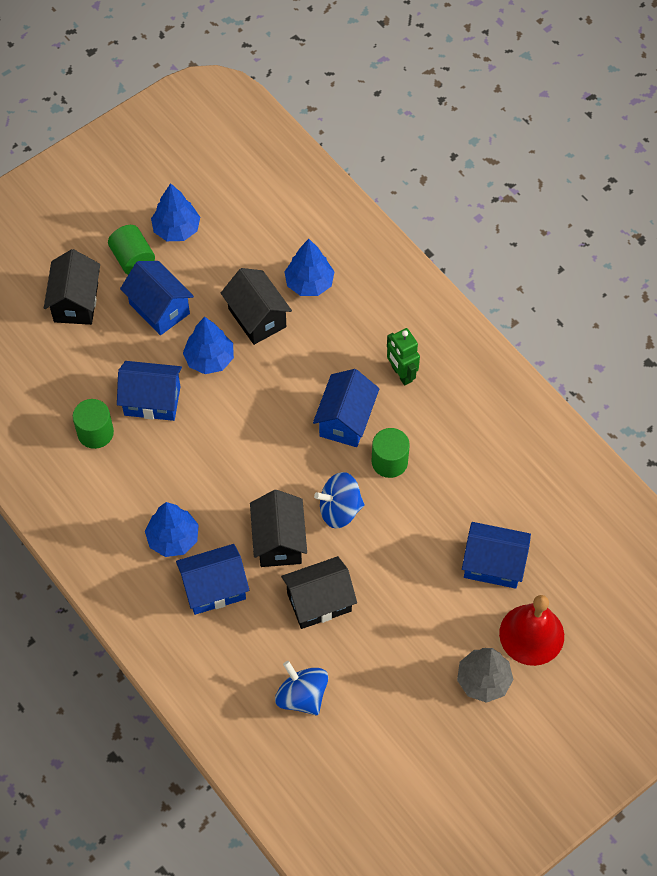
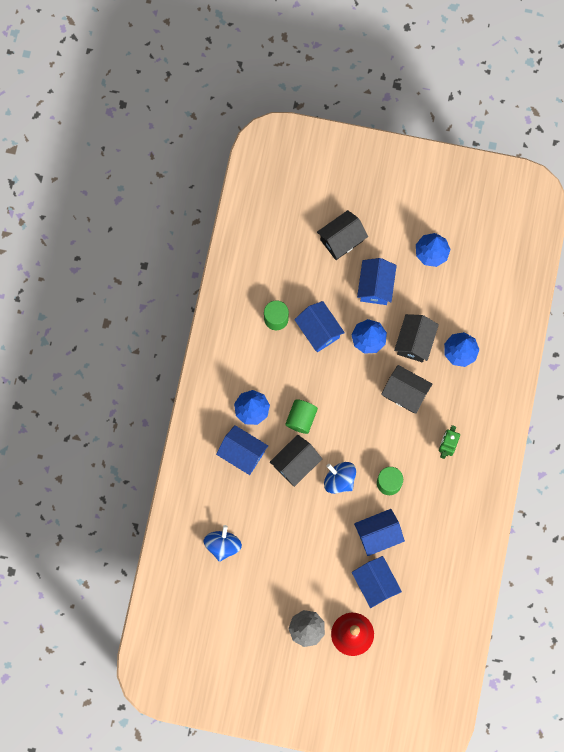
camera: 50 degrees right, 15 degrees up
green cylinder [108,225,155,275] -> green cylinder moved to [285,399,318,434]
black house [281,556,357,629] -> black house moved to [381,365,432,414]
blue house [313,369,379,447] -> blue house moved to [354,509,405,556]

